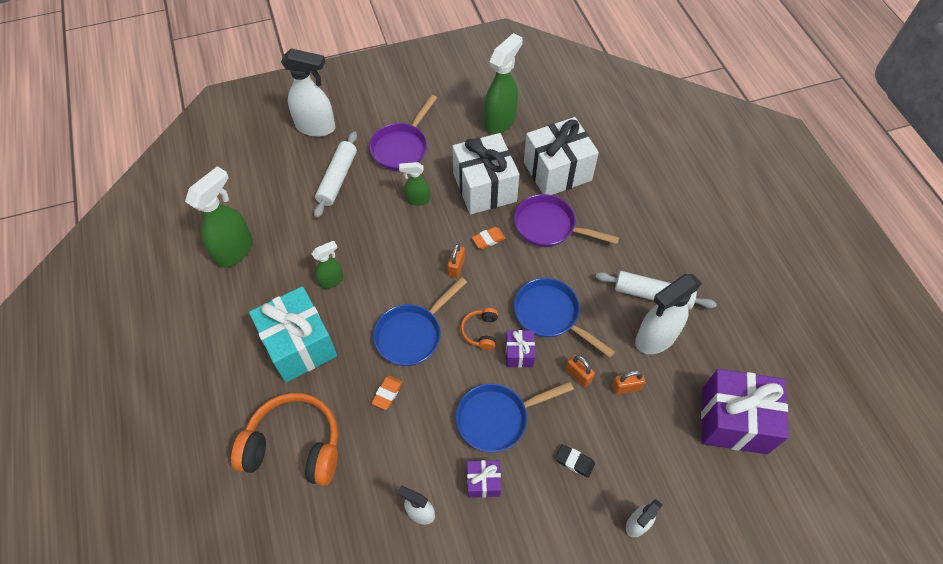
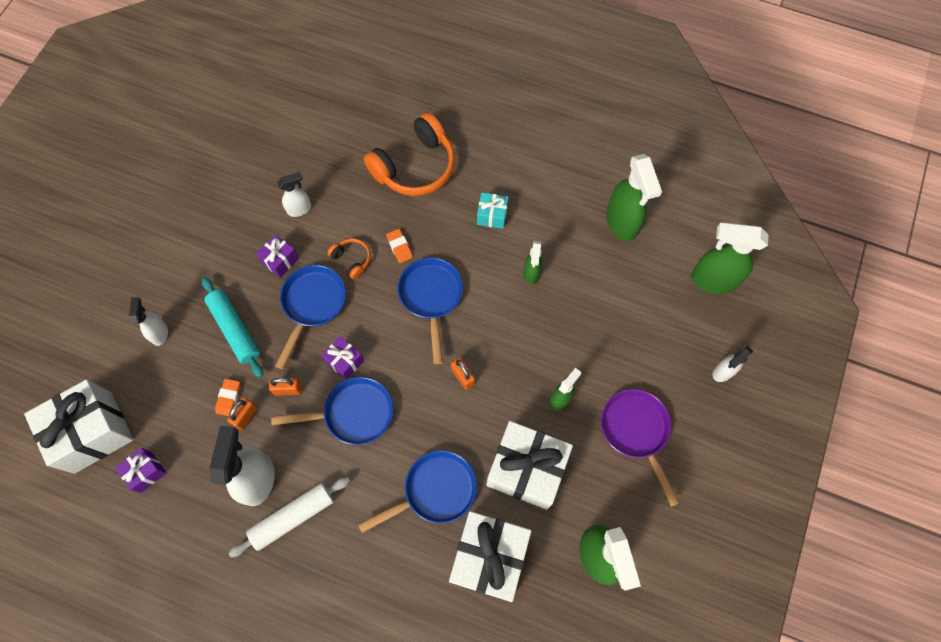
camera: 130 degrees right, 10 degrees up
turquoise gift [249,286,337,382] -> turquoise gift [477,193,508,229], size x0.47
white spray bottle [281,48,336,137] -> white spray bottle [713,347,753,382], size x0.55
white rolling pin [314,131,357,218] -> none
orange headphones [461,308,498,350] -> orange headphones moved to [327,238,371,279]
orange eraser [472,227,506,249] -> orange eraser moved to [215,379,240,416]
purple pan [514,194,619,247] -> blue pan [358,450,477,533]
black eraser [555,444,595,478] -> turquoise rolling pin [202,277,263,378]
purple gift [701,369,789,454] -> purple gift [115,448,166,493], size x0.47
none -> white gift [24,379,134,474]
none -> green spray bottle [691,222,769,294]

